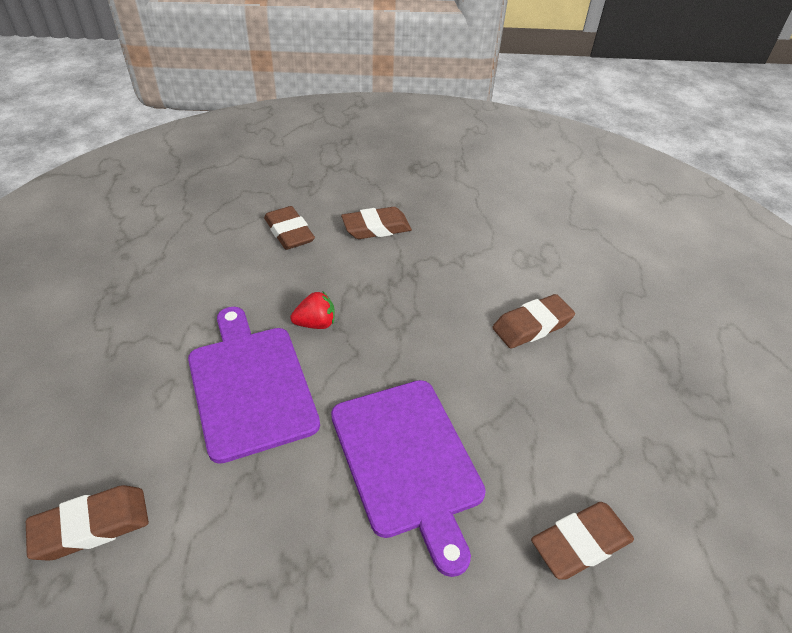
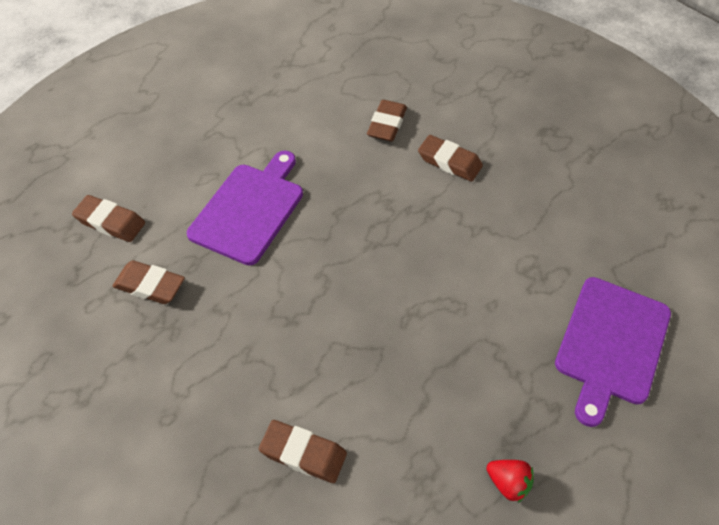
camera: 50 degrees right, 10 degrees up
red strawberry [290,292,335,329] -> red strawberry moved to [486,460,534,503]
purple cutting board [331,380,486,577] -> purple cutting board moved to [555,277,671,427]
brown eraser [493,294,575,348] -> brown eraser moved to [113,260,185,304]

